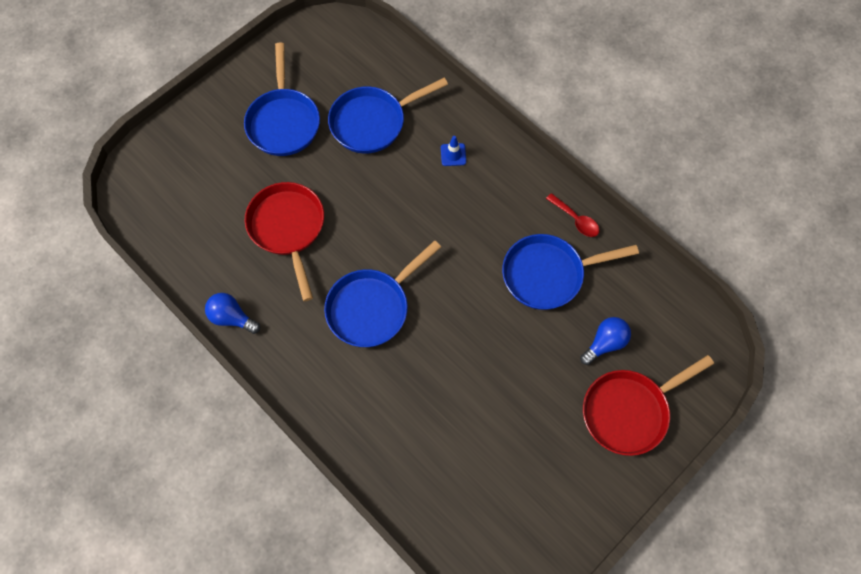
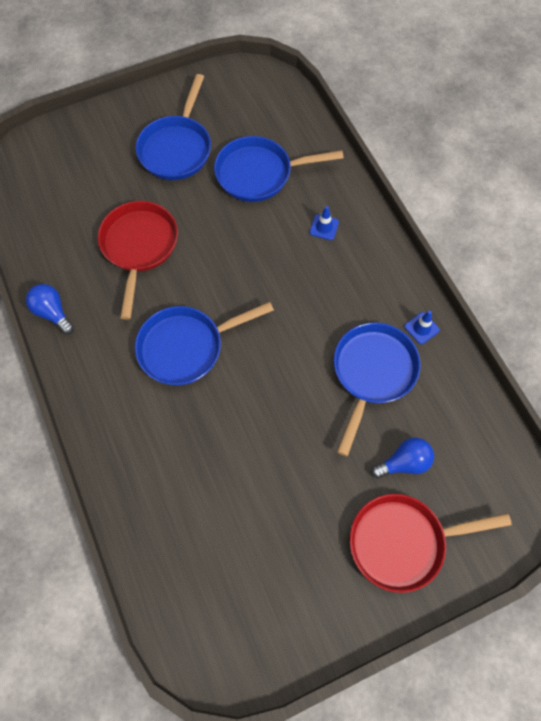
camera: 20 degrees right, 0 degrees up
blue pan [502,234,639,310] -> blue pan turned 105 degrees clockwise [334,322,421,456]
red spoon [546,193,600,237] -> blue traffic cone [404,311,440,344]

